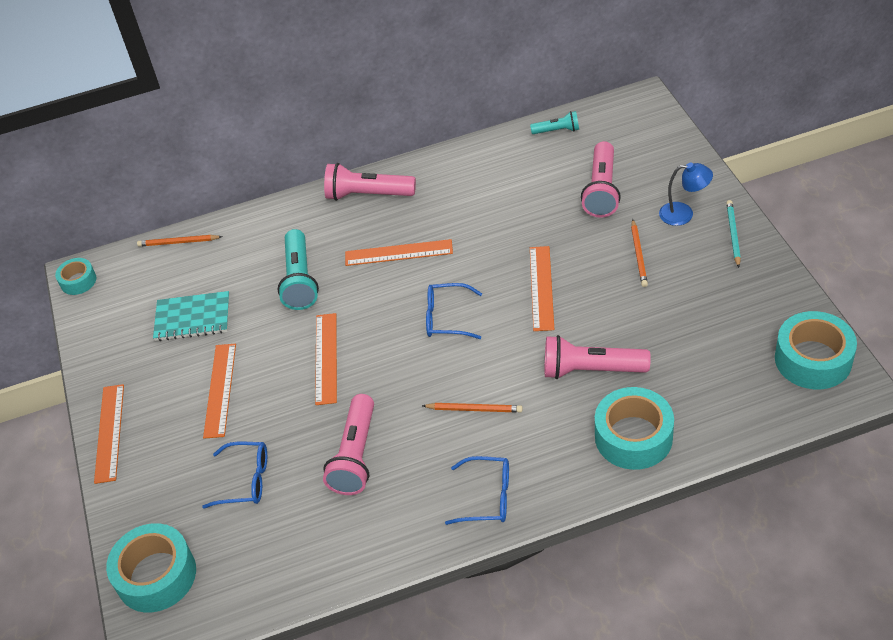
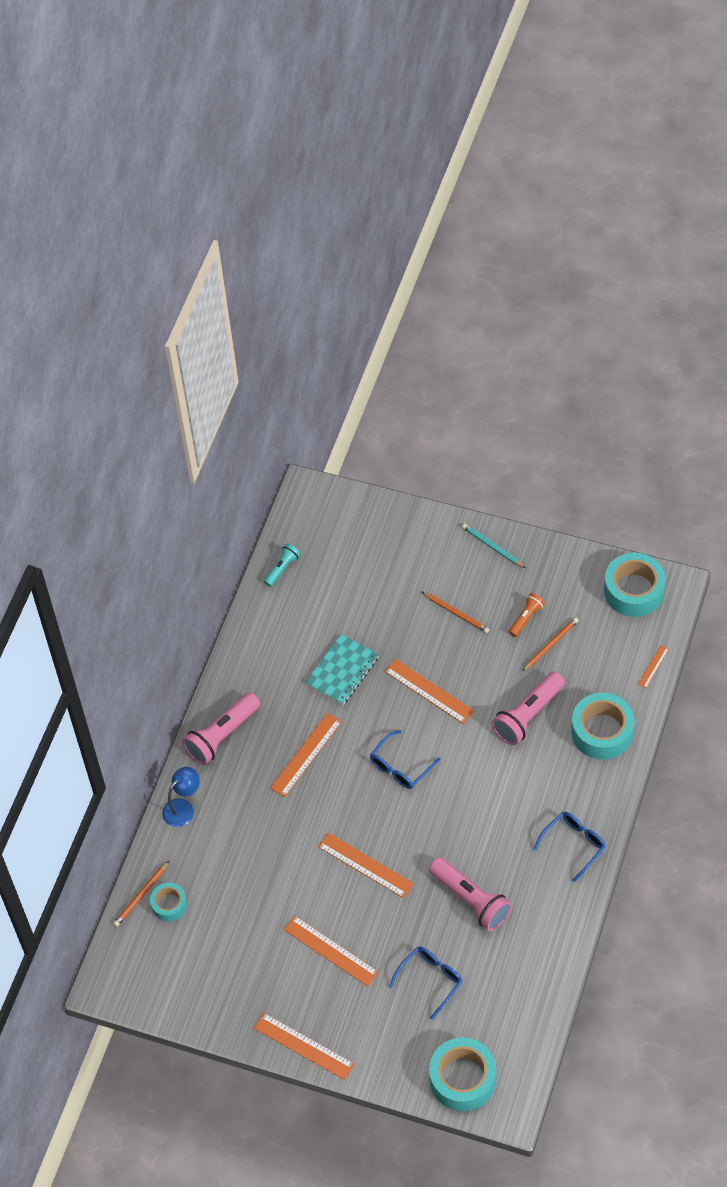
camera: 55 degrees left, 10 degrees up
turquoise tape [55,258,97,295] -> turquoise tape moved to [150,883,187,921]
turquoise notebook [153,291,230,341] -> turquoise notebook moved to [305,634,379,705]
turquoise flashlight [278,229,319,310] -> none
orange pencil [422,403,523,412] -> orange pencil moved to [522,617,579,671]
pink flashlight [581,141,621,218] -> none
blue lamp [659,162,713,226] -> blue lamp moved to [162,767,200,827]
none -> orange flashlight [509,593,545,637]
none -> orange ruler [638,645,669,688]

